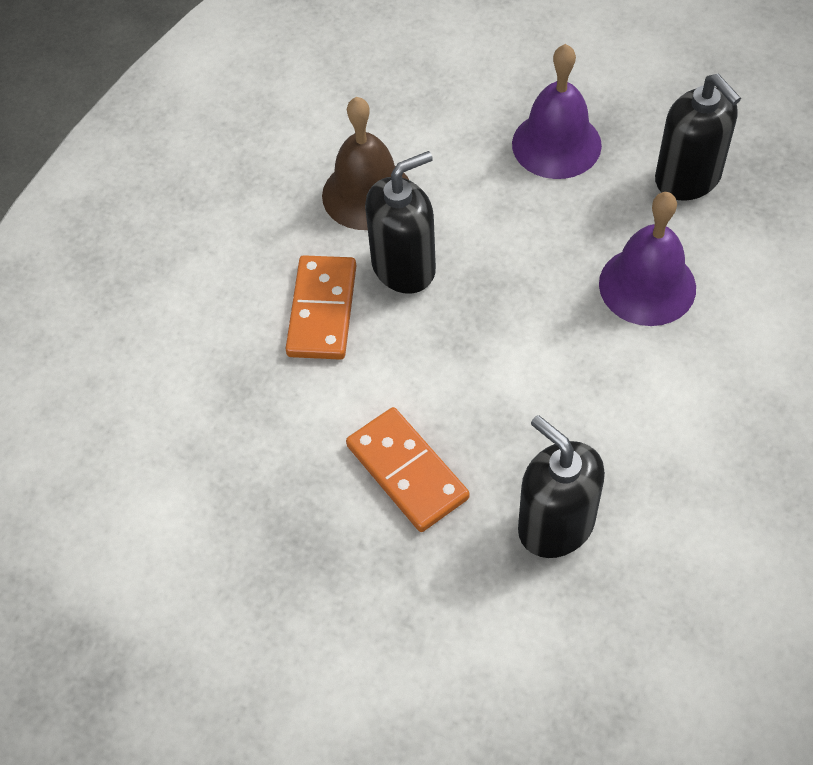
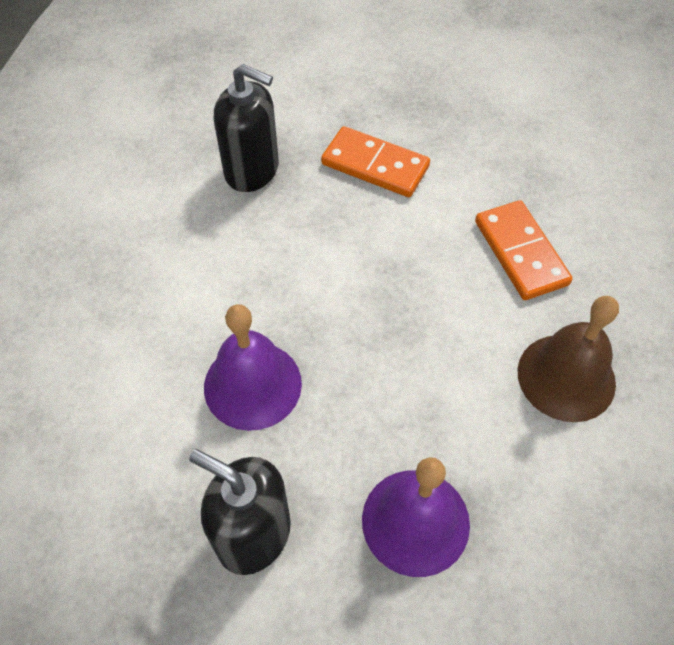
camera: 150 degrees right, 0 degrees up
black soap dispenser [365,151,436,294] -> none

